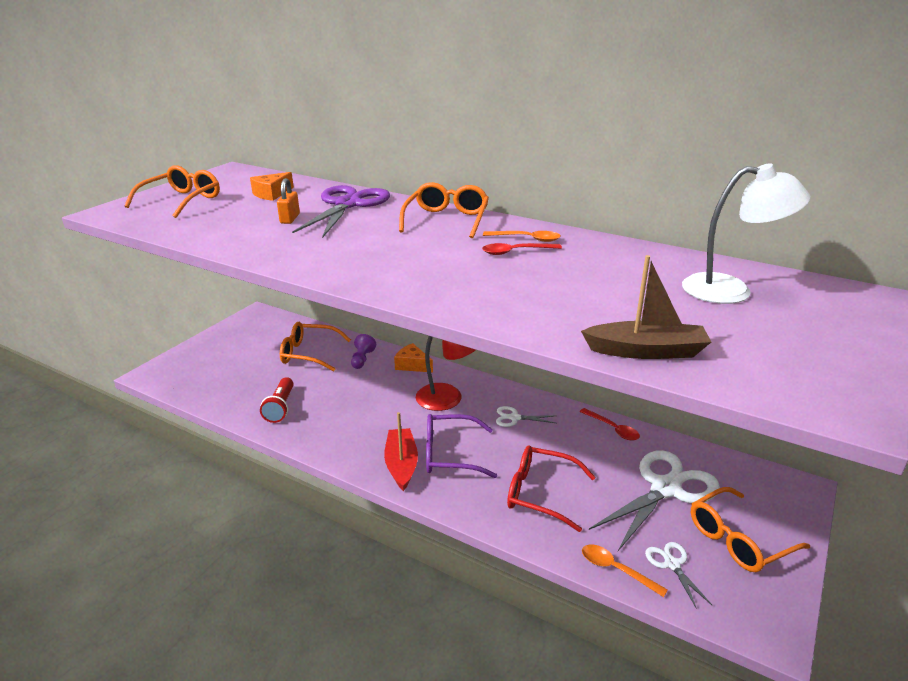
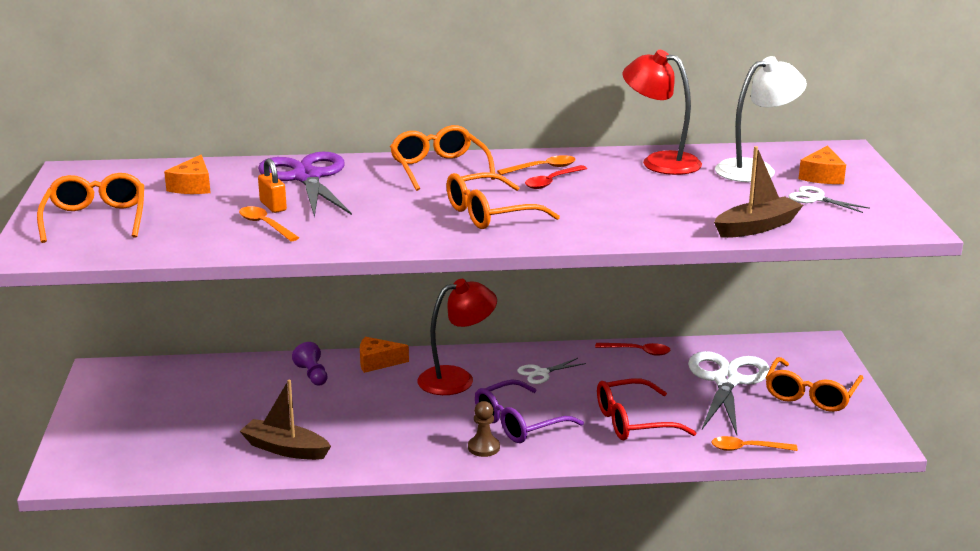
camera: 35 degrees left, 5 degrees down
red flashlight [260,377,294,423] -> brown boat [240,380,331,460]
orange glasses [280,322,351,371] -> orange glasses moved to [446,172,560,229]
red boat [384,412,418,491] -> brown pawn [468,401,500,457]
white scissors [645,542,713,609] -> white scissors moved to [789,186,870,213]
none -> orange spoon [239,206,299,241]
none -> red lamp [623,50,702,175]
none -> orange cheese [799,146,846,184]

